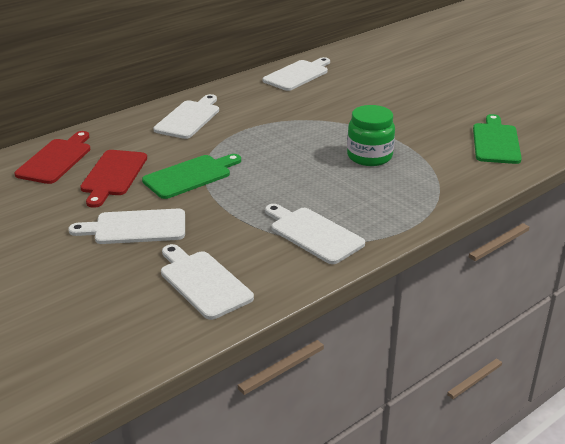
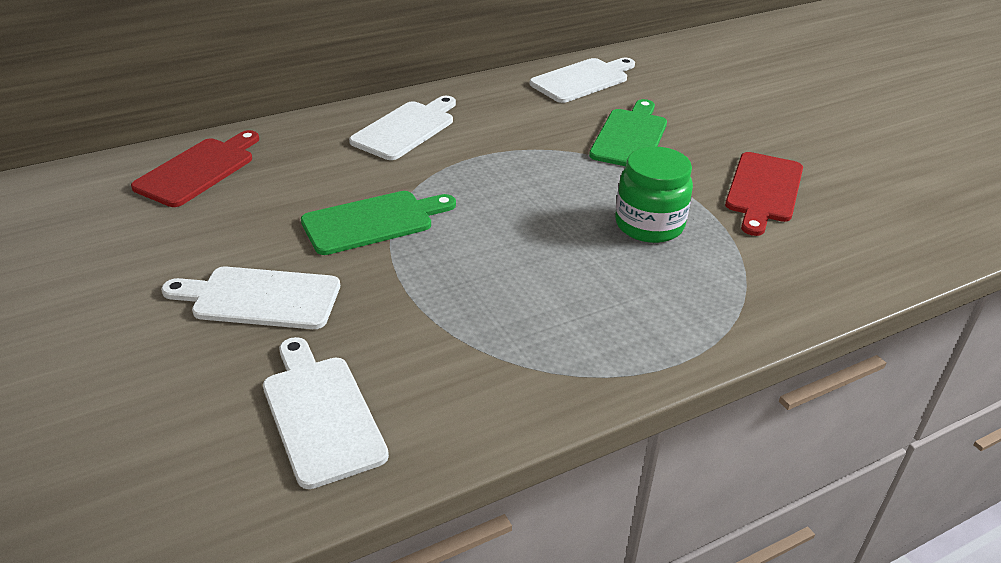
camera: 10 degrees right, 5 degrees up
red cutting board [80,150,147,208] -> red cutting board moved to [725,152,803,236]
white cutting board [265,204,365,264] -> none
green cutting board [473,114,522,164] -> green cutting board moved to [589,99,667,166]

